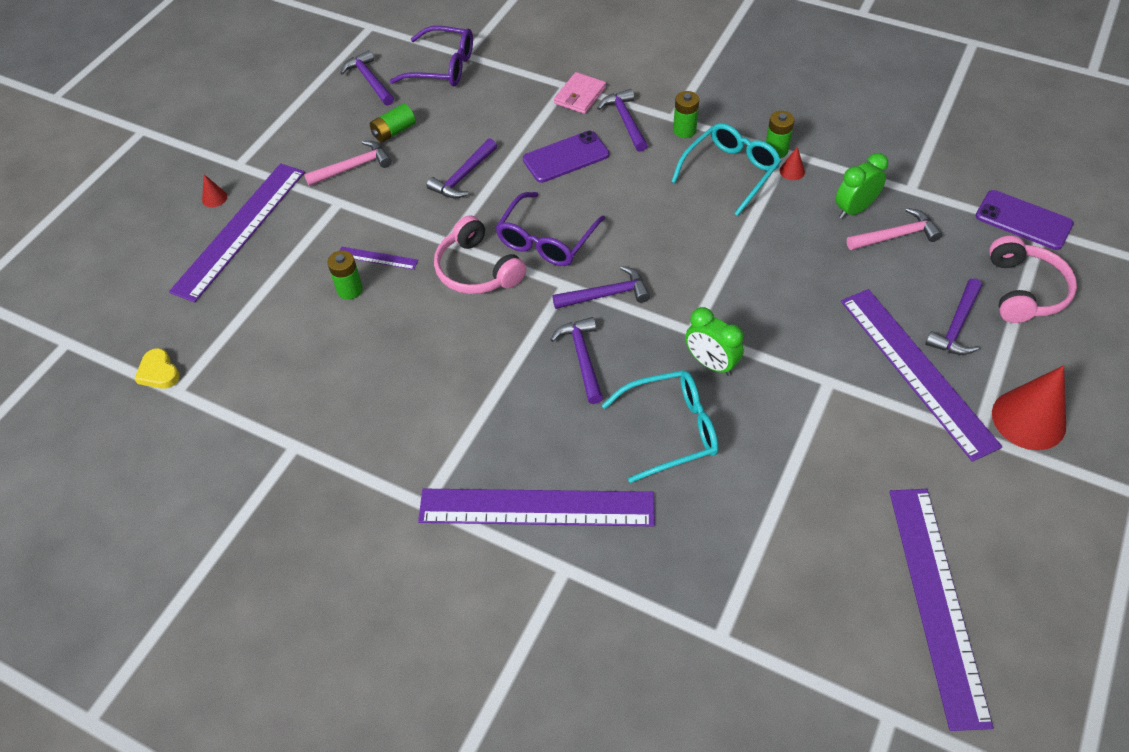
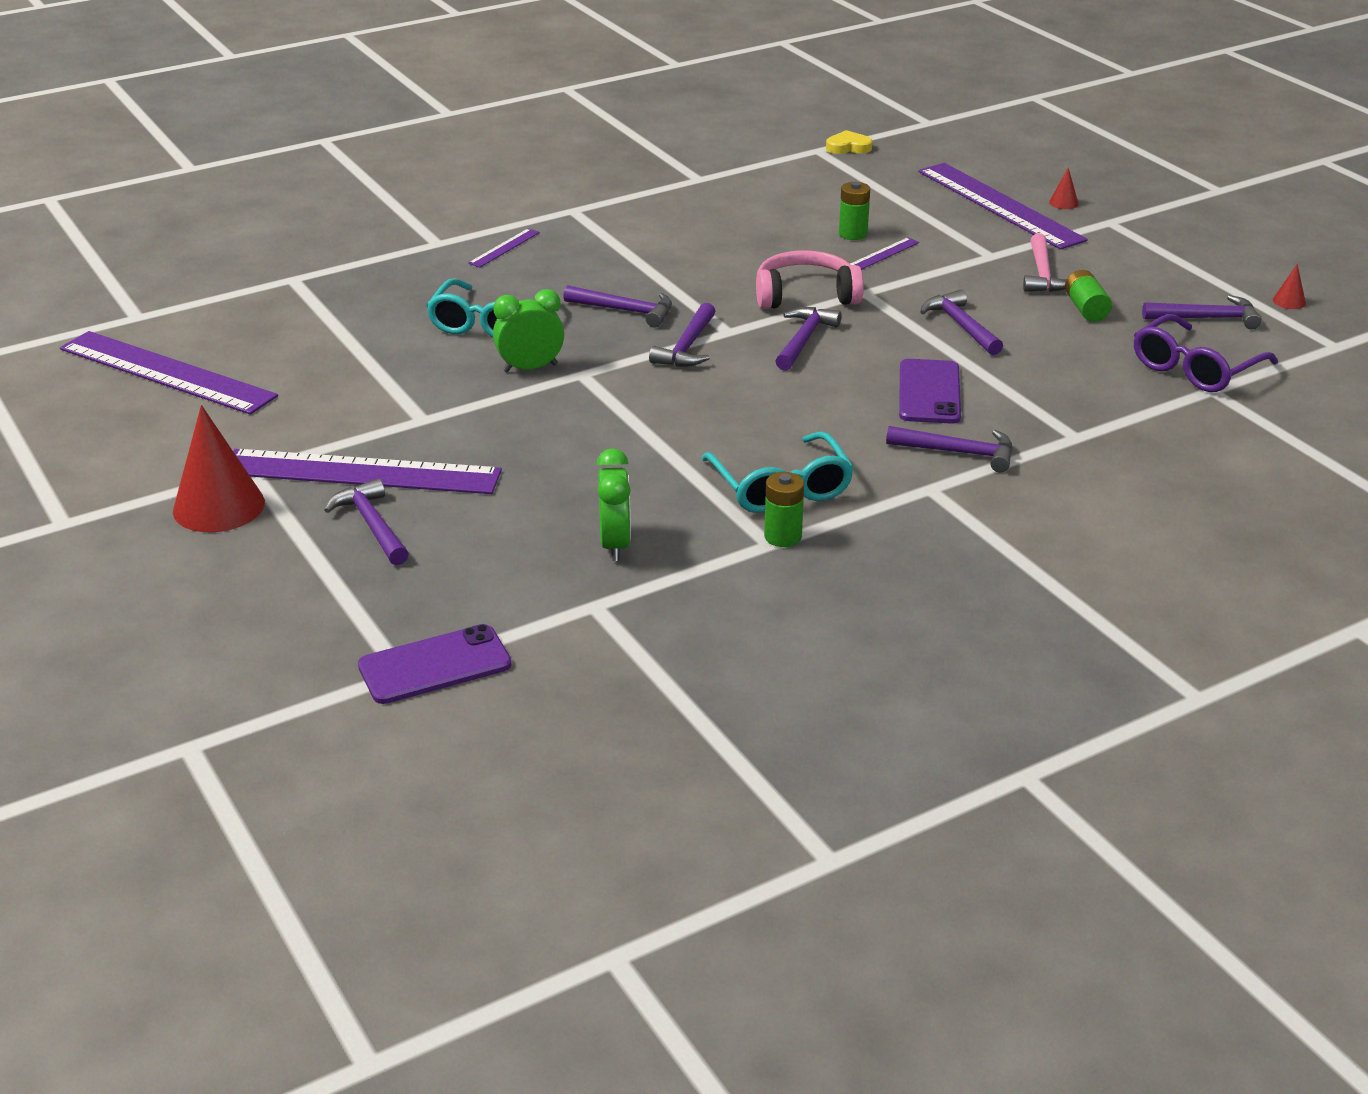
camera: 120 degrees right, 20 degrees down
purple ruler [418,489,655,526] -> purple ruler [468,228,540,267], size x0.42
purple glasses [495,192,605,266] -> purple hammer [775,307,842,371]
pink wallet [554,72,606,114] -> none
green battery [673,91,699,138] -> none
red cone [780,147,805,180] -> red cone moved to [1273,264,1306,309]
pink hammer [847,208,942,250] -> none
pink headphones [989,236,1077,323] -> none

